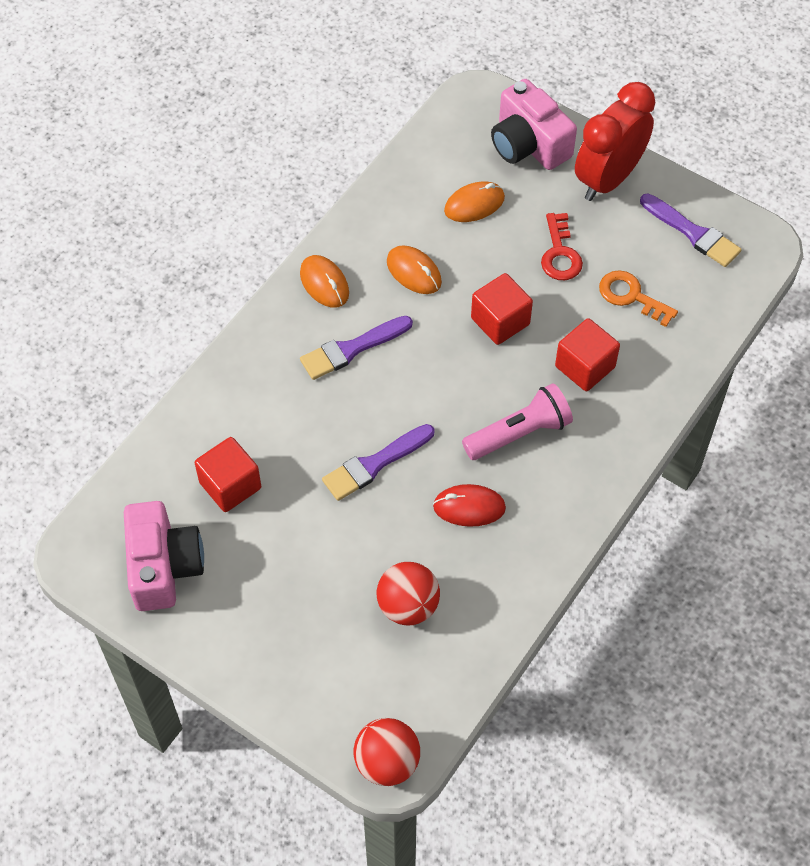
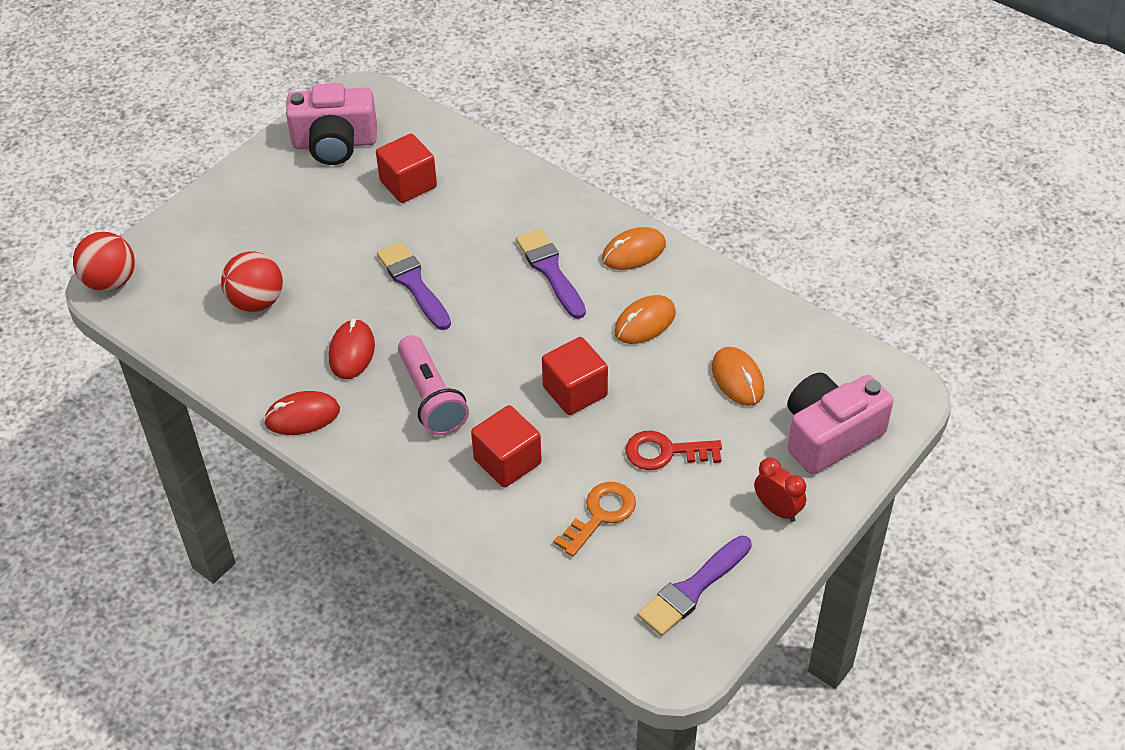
camera: 95 degrees right, 10 degrees down
red clock [575,82,655,201] -> red clock [754,458,806,522], size x0.47
none -> red mouse [264,391,340,435]

